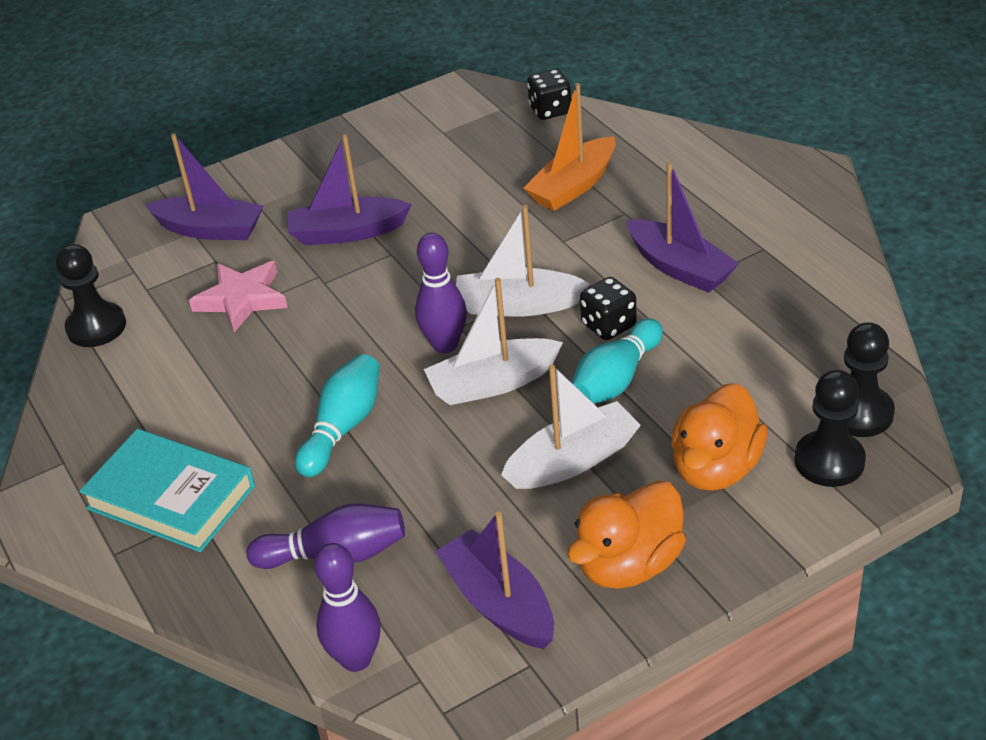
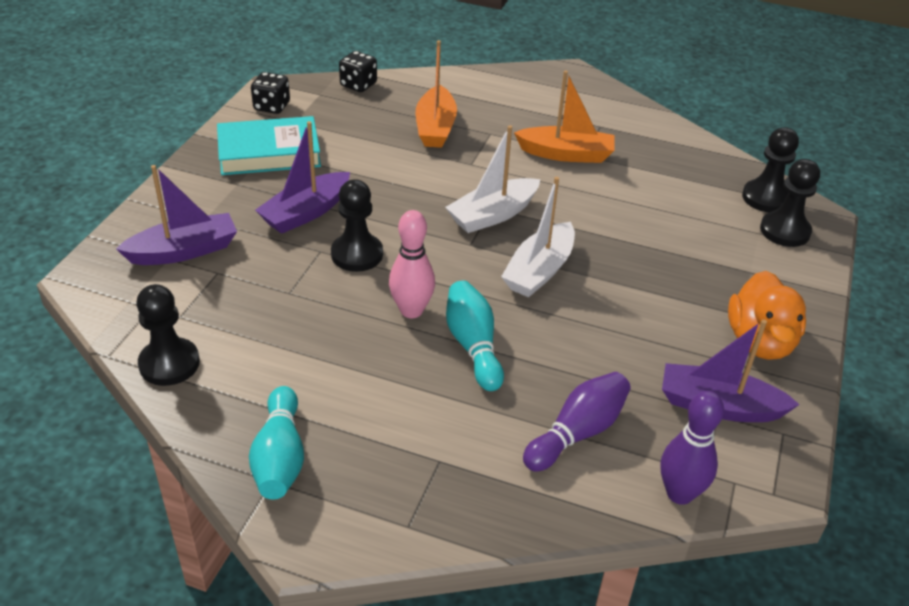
camera: 45 degrees left, 0 degrees up
turquoise book [79,429,255,552] -> turquoise book moved to [217,116,321,175]
pink star [189,261,288,333] -> none
purple bowling pin [415,232,467,353] -> none
white boat [501,365,641,489] -> none
turquoise bowling pin [572,319,663,404] -> turquoise bowling pin moved to [249,386,304,499]
black dice [580,277,637,340] -> black dice moved to [251,72,290,114]
purple boat [627,162,739,293] -> orange boat [514,70,615,163]
orange duck [671,383,768,491] -> none
none -> black pawn [331,179,383,272]
none -> pink bowling pin [389,210,435,318]

